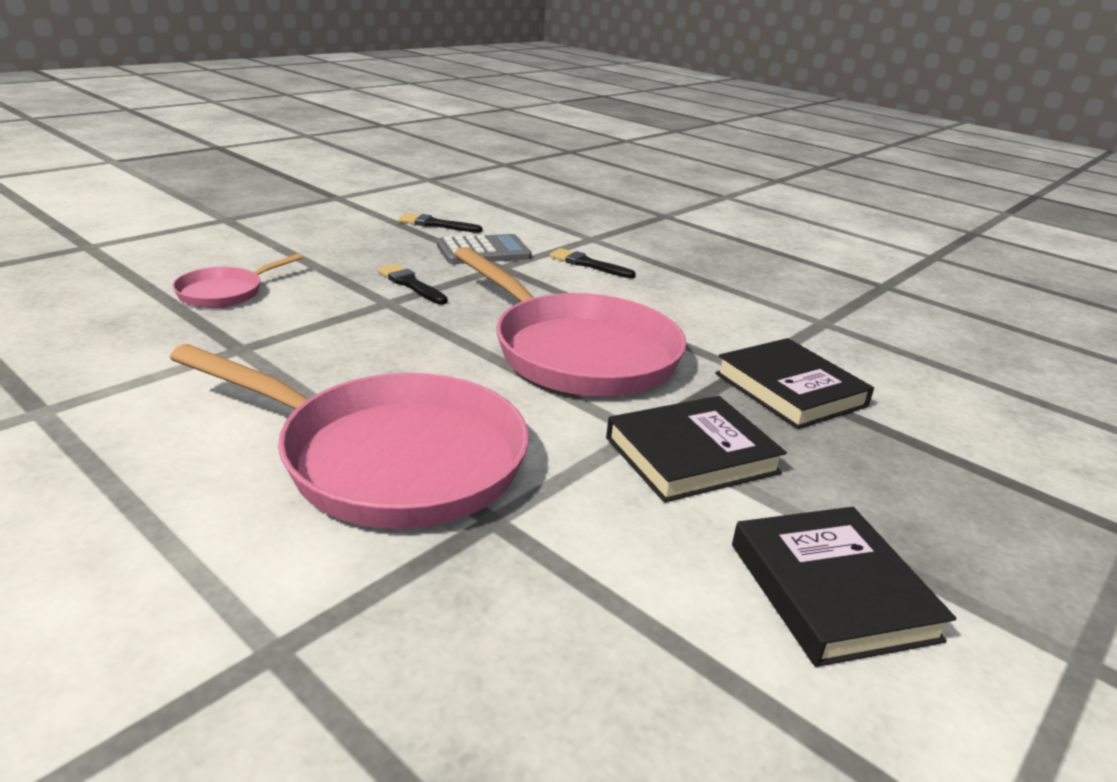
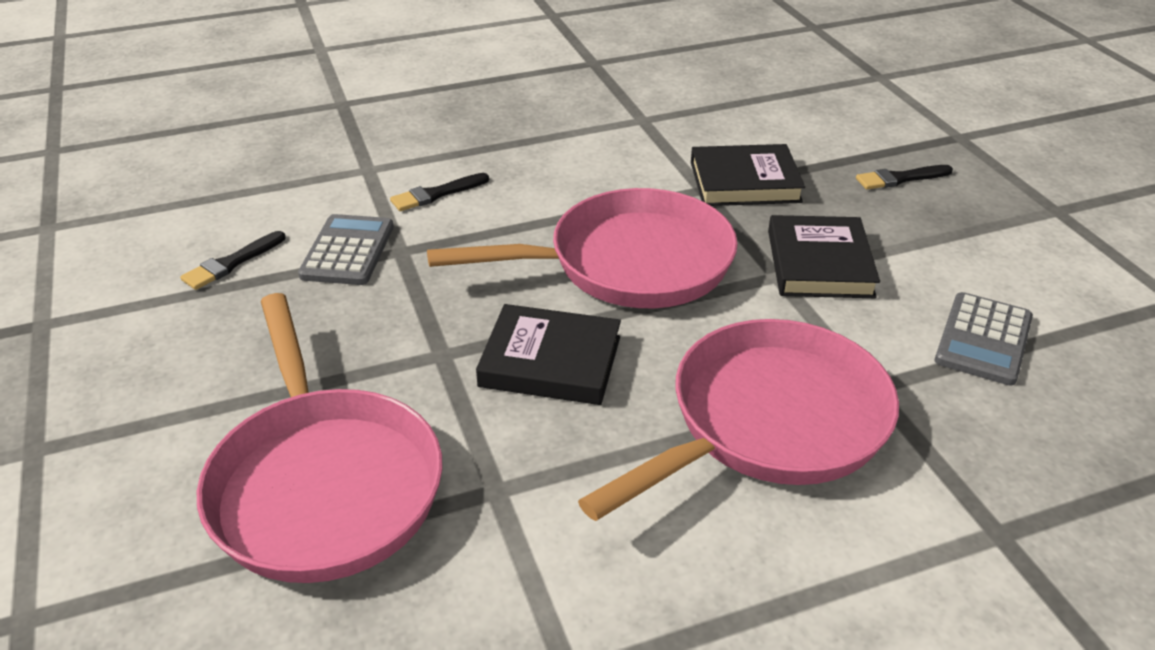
camera: 60 degrees left, 10 degrees up
pink pan [172,254,302,308] -> pink pan [197,293,443,583], size x2.12
black brush [378,264,447,304] -> black brush moved to [856,165,953,190]
black book [732,507,956,667] -> black book moved to [476,304,621,405]
none -> grey calculator [935,292,1033,386]

